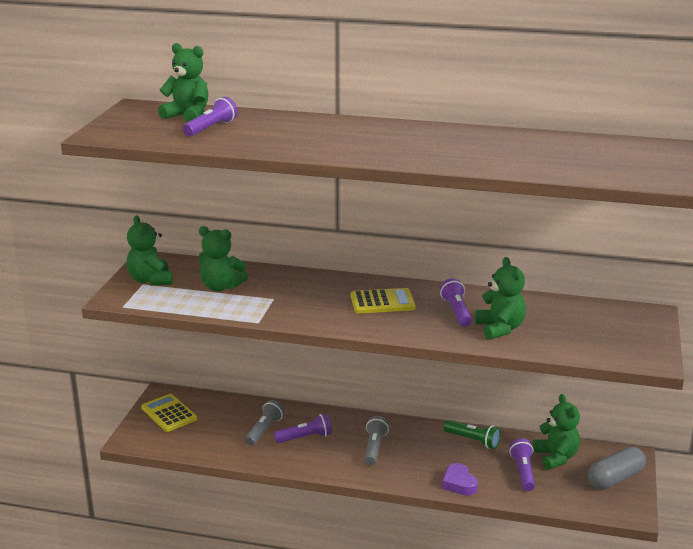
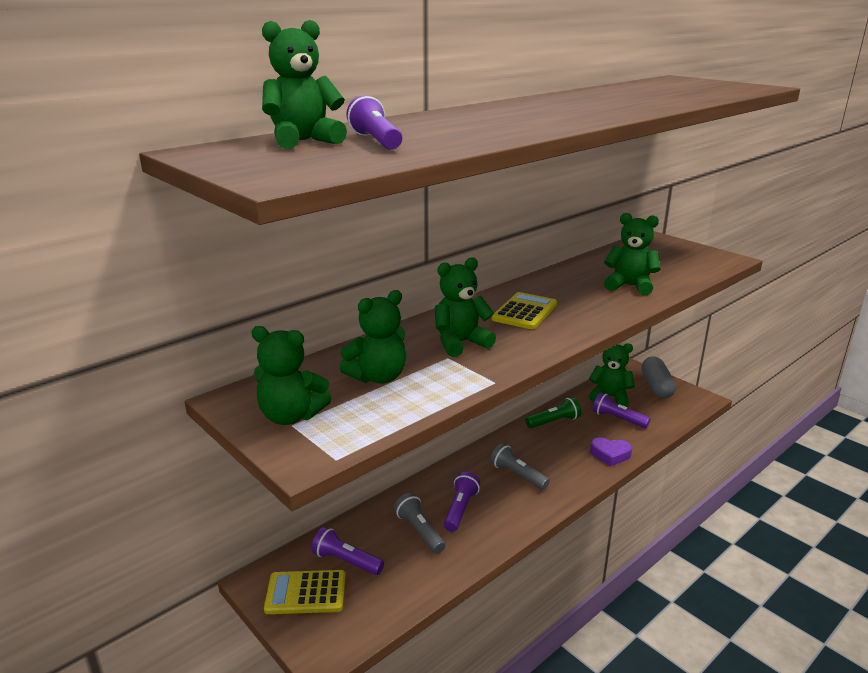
camera: 55 degrees left, 0 degrees up
purple flashlight [440,278,472,327] -> purple flashlight moved to [311,527,384,575]
none -> green teddy bear [435,257,496,357]

